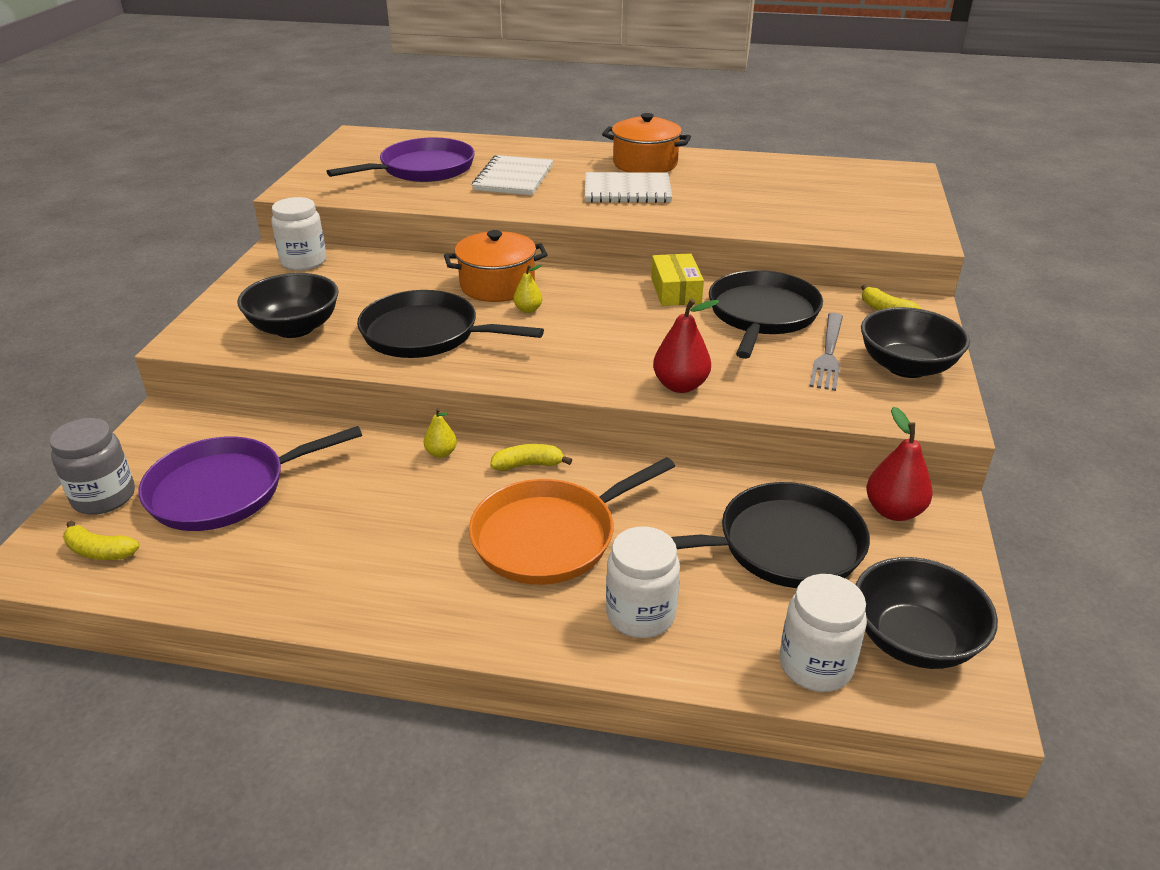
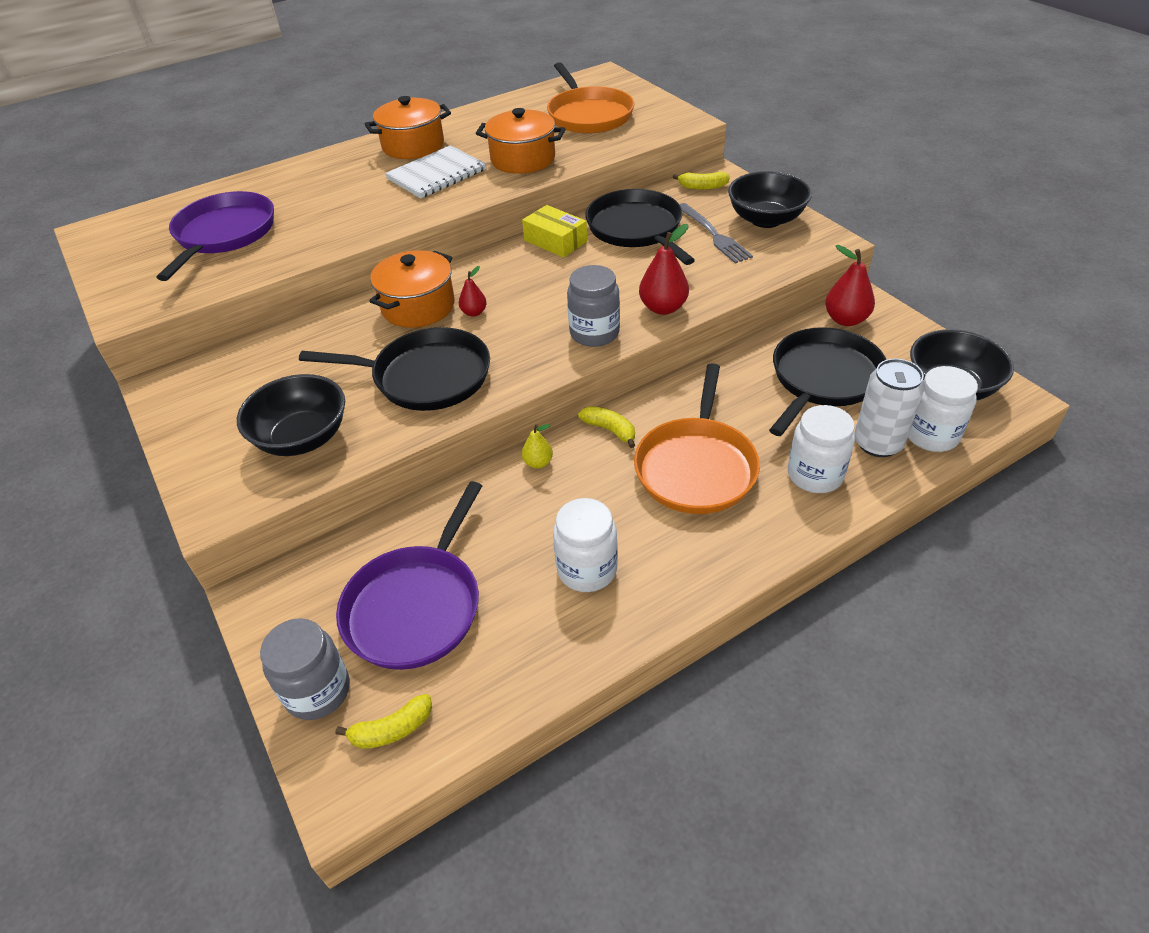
camera: 40 degrees left, 10 degrees up
white jar [271,197,327,271] -> white jar moved to [553,498,618,592]
black pan [357,290,544,358] -> black pan turned 150 degrees counterclockwise [299,327,490,411]
white notebook [472,155,553,195] -> none
yellow banana [490,444,572,471] -> yellow banana turned 90 degrees clockwise [578,406,635,448]
yellow pear [514,265,542,313] -> red pear [459,266,487,317]
none -> orange pot [476,108,565,174]
none -> orange pan [547,62,635,133]
none -> grey jar [567,265,620,347]
none -> white can [854,359,925,457]

